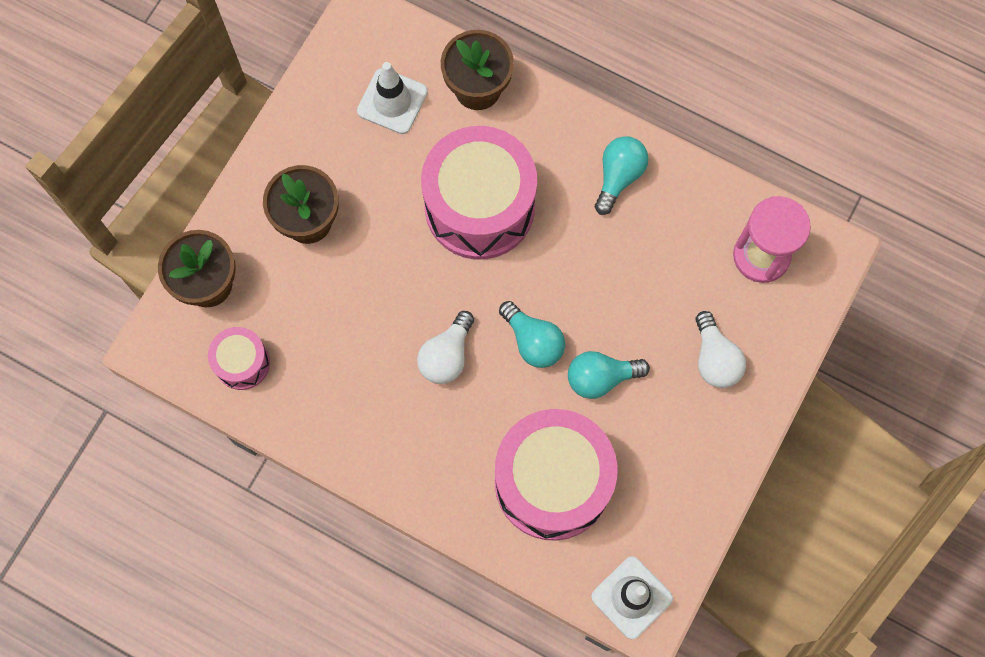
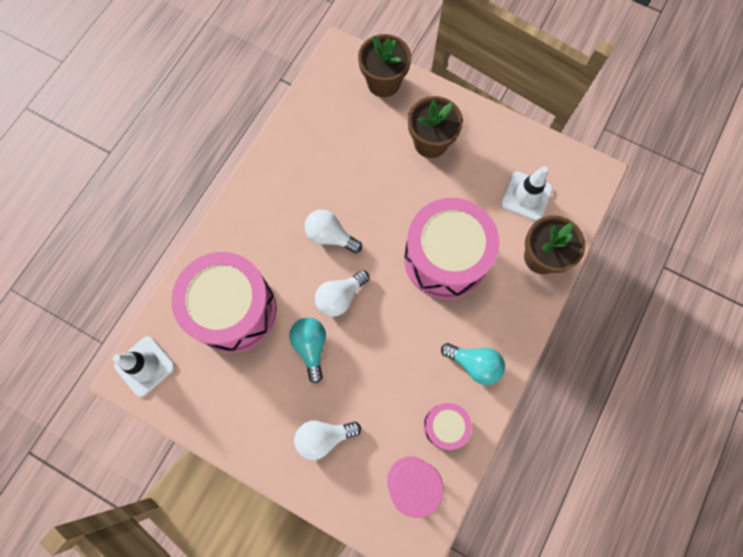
camera: 90 degrees right, 0 degrees up
pink drum [208,327,270,390] -> pink drum moved to [424,403,472,450]
turquoise light bulb [499,301,565,368] -> white light bulb [315,270,369,317]

